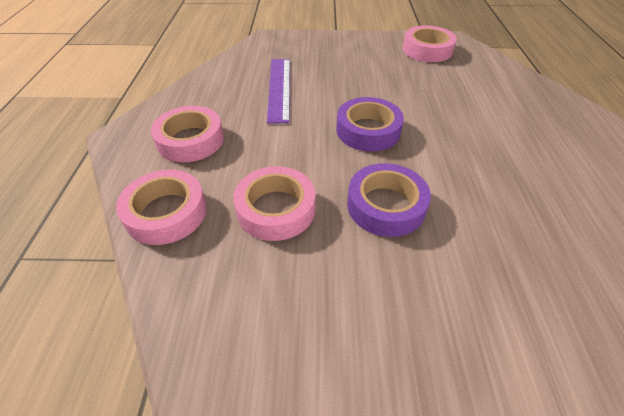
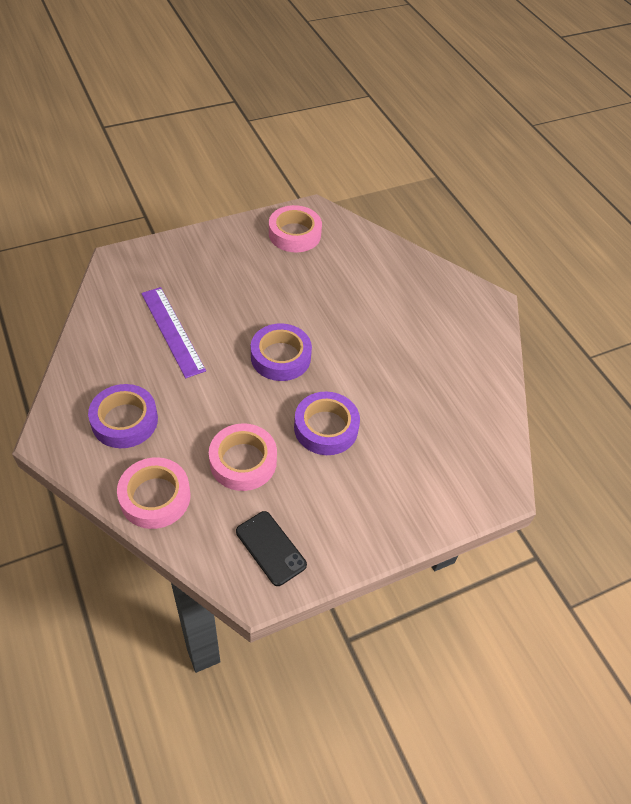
camera: 30 degrees left, 5 degrees up
pink tape [151,106,224,162] -> purple tape [88,384,158,448]
none -> black phone [236,511,307,586]

